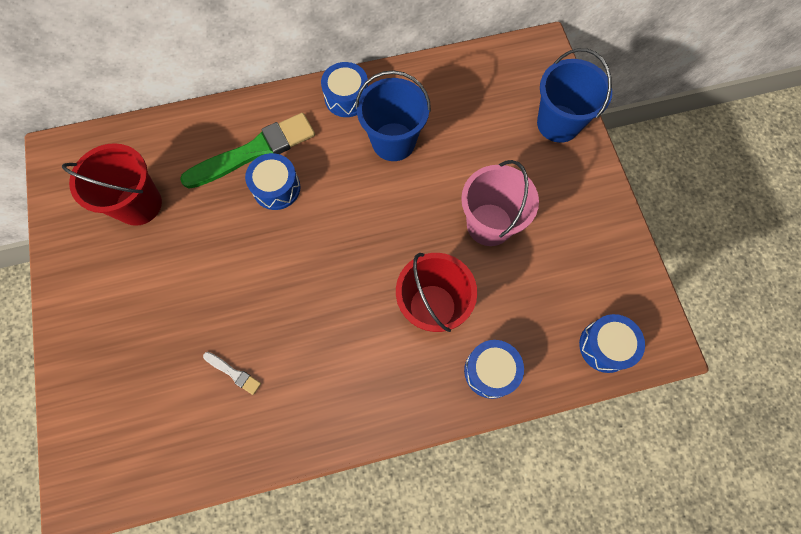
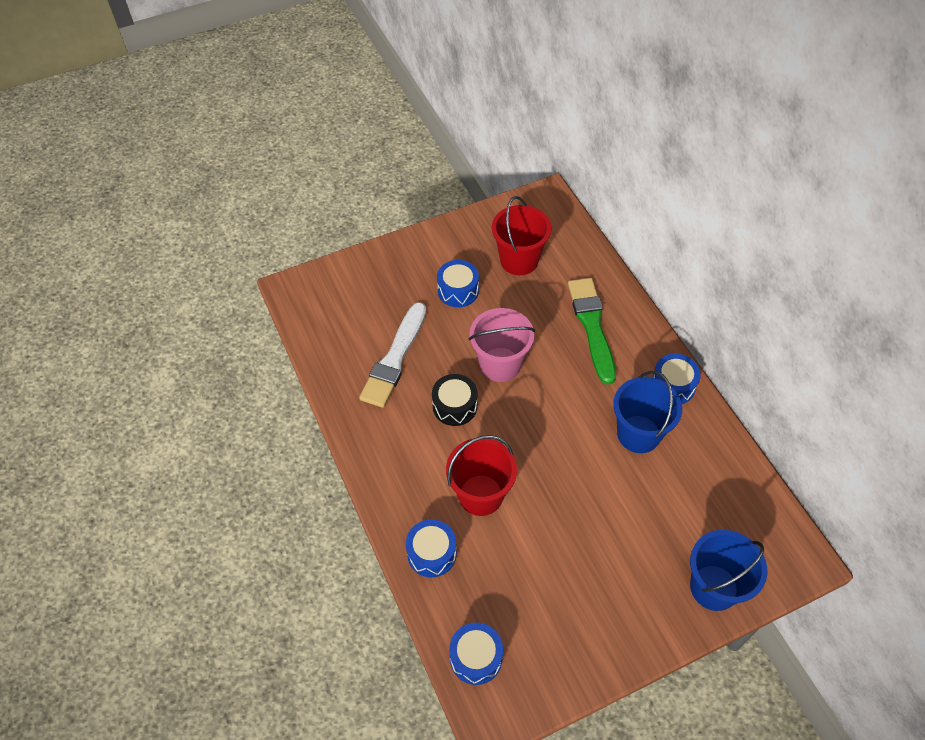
camera: 80 degrees right, 15 degrees down
green brush [180,113,315,189] -> green brush turned 150 degrees counterclockwise [568,278,616,385]
white brush [203,352,261,395] -> white brush [359,302,426,408], size x2.37
blue drum [245,153,301,210] -> blue drum moved to [437,260,479,307]
pink bucket [461,160,539,246] -> pink bucket moved to [468,308,535,382]
none -> black drum [432,374,478,426]

